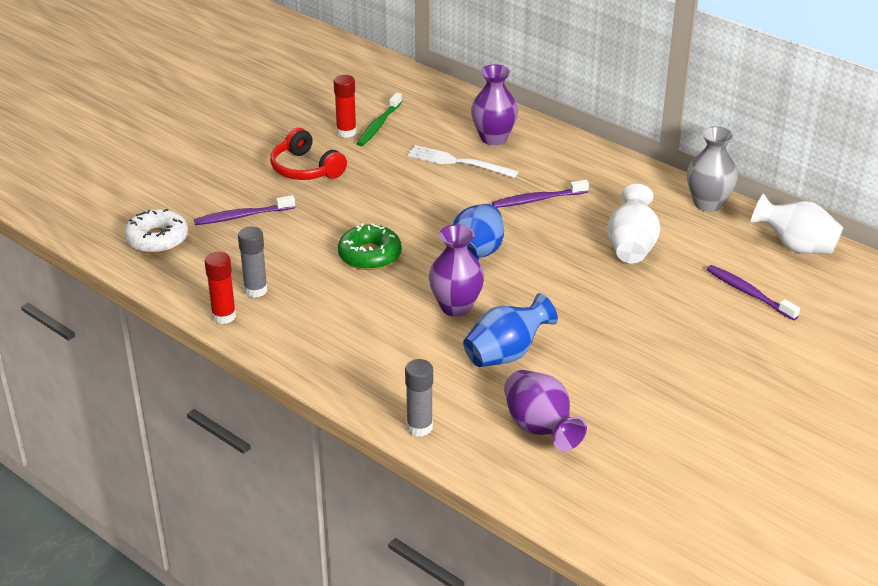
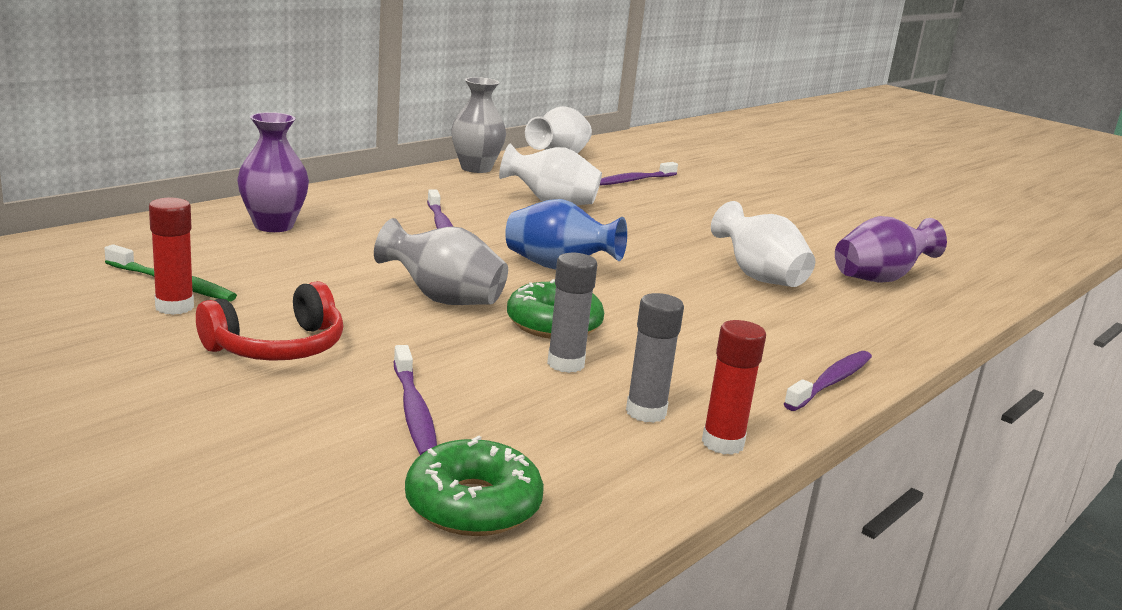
camera: 90 degrees left, 15 degrees down
white donut [124,209,188,254] -> green donut [405,436,544,536]
grey glue stick [405,359,433,436] -> grey glue stick moved to [547,253,597,373]
white fork [407,145,519,178] -> none
purple vase [429,224,484,317] -> none
blue vase [463,293,558,367] -> white vase [711,201,815,287]
none -> grey vase [374,218,508,305]
none -> purple toothbrush [784,351,872,411]

